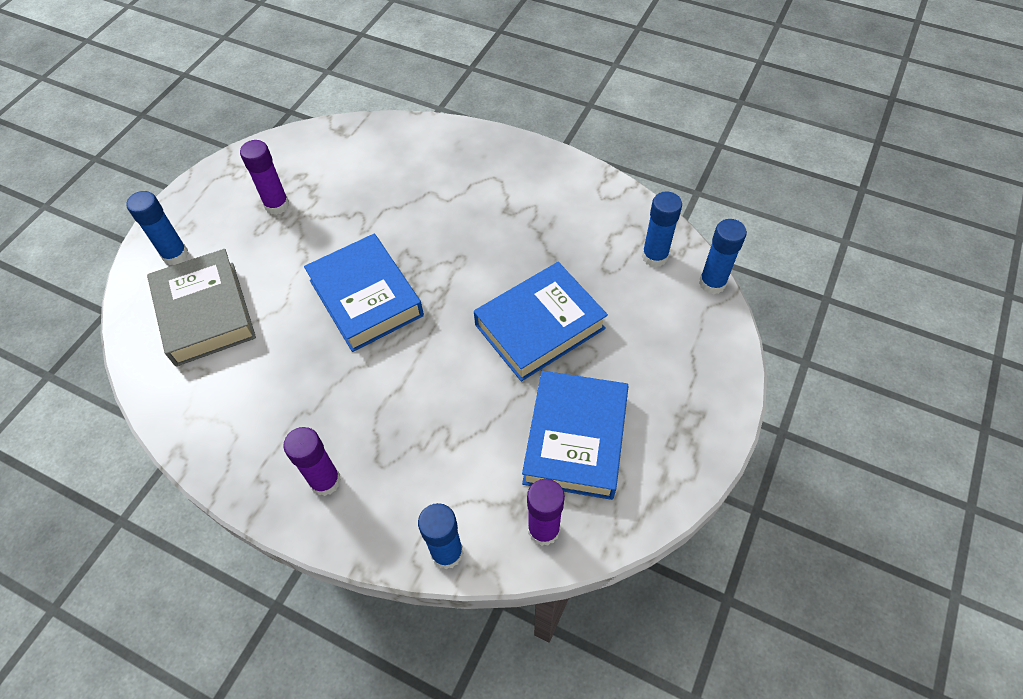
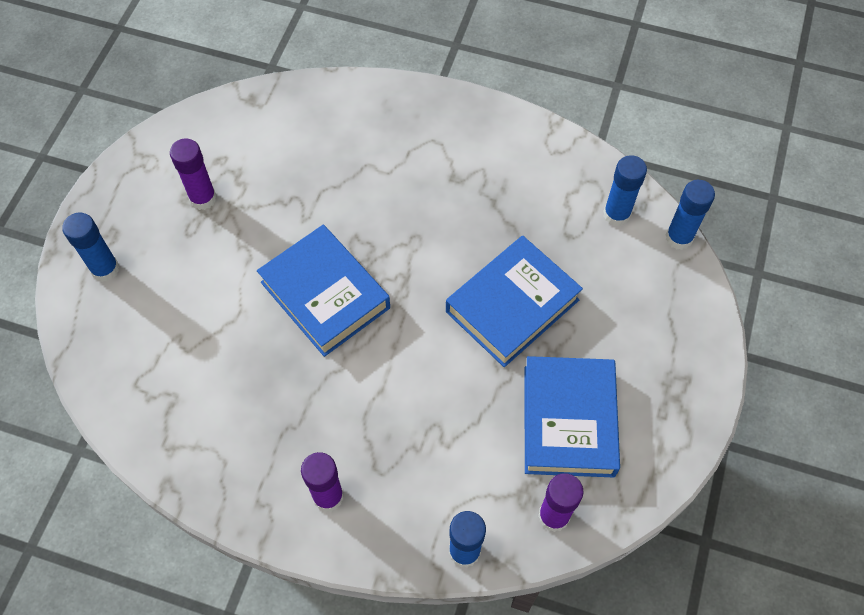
camera: 10 degrees left, 5 degrees up
grey book [147,249,256,367] -> none

